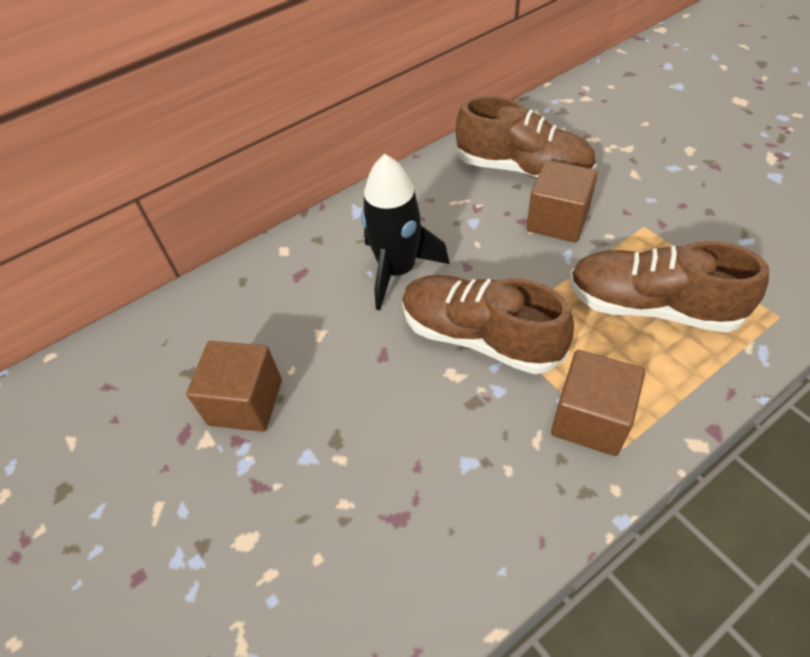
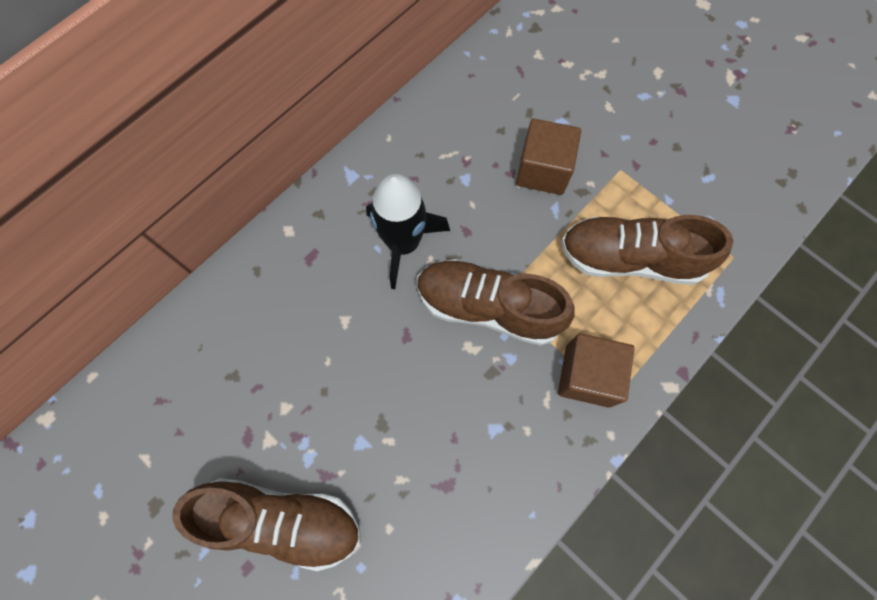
camera: 15 degrees left, 20 degrees up
brown cube [186,341,282,432] -> none
brown shoe [456,96,597,179] -> brown shoe moved to [172,478,361,571]

